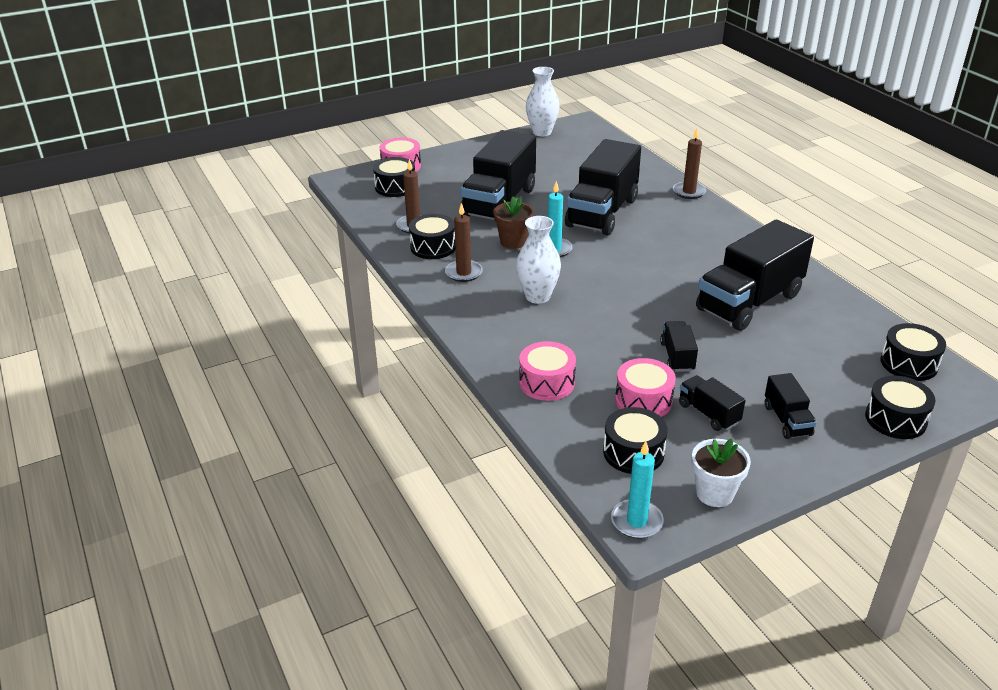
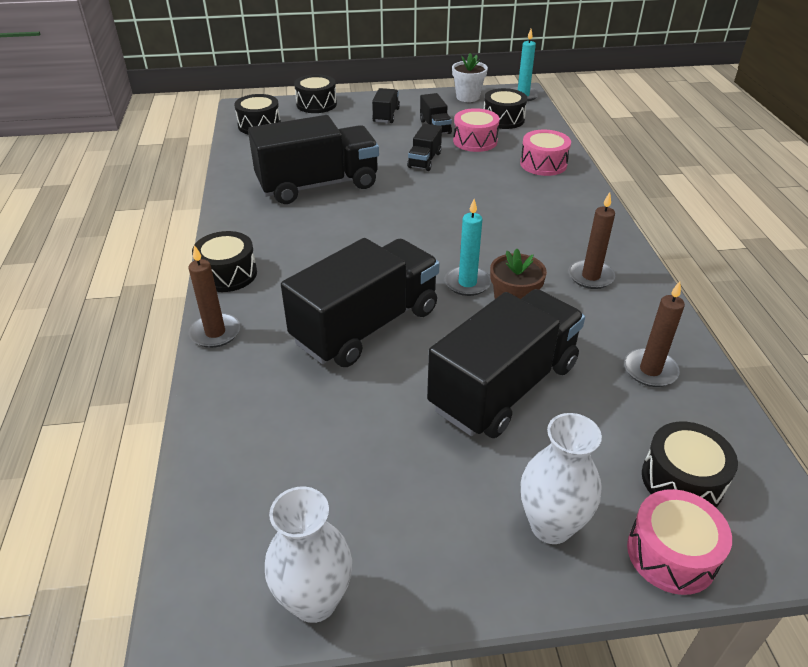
camera: 160 degrees left, 5 degrees up
black drum [409,214,456,259] -> black drum moved to [192,231,257,292]
white vase [516,216,561,304] -> white vase moved to [521,413,602,544]

